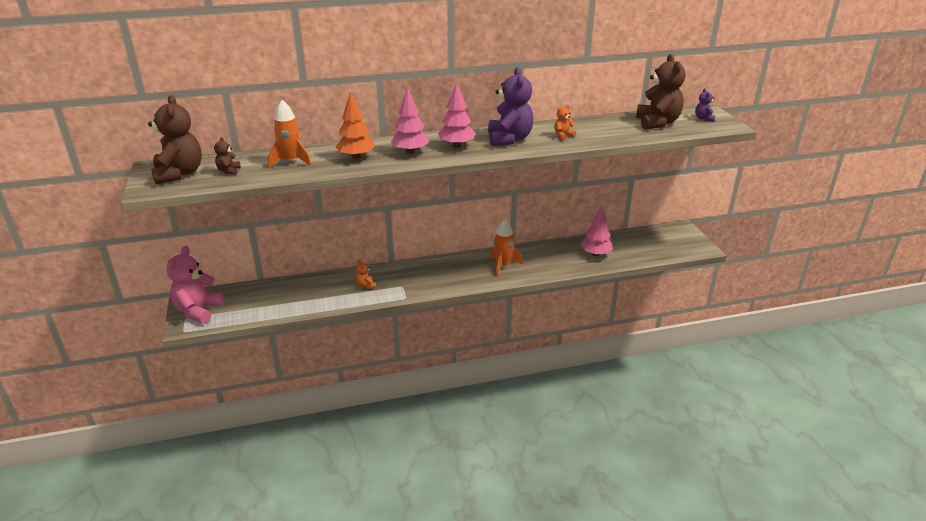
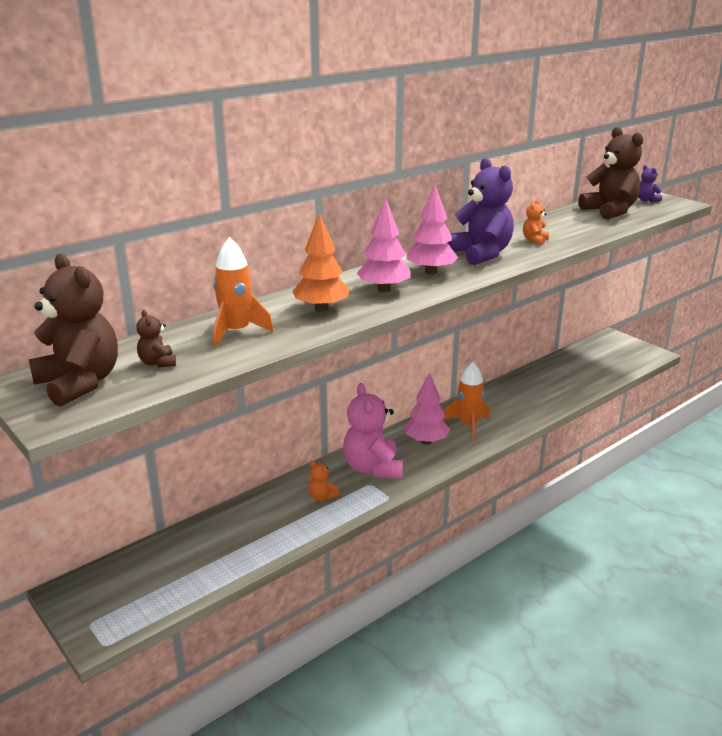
camera: 25 degrees left, 5 degrees down
pink teddy bear [167,246,224,324] -> pink teddy bear moved to [343,383,403,478]
pink tree [580,205,613,256] -> pink tree moved to [405,372,450,445]

